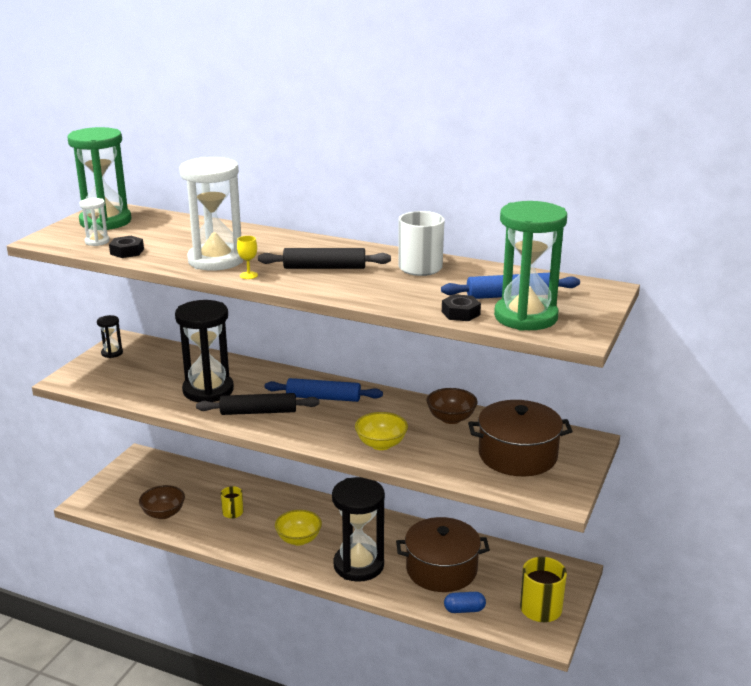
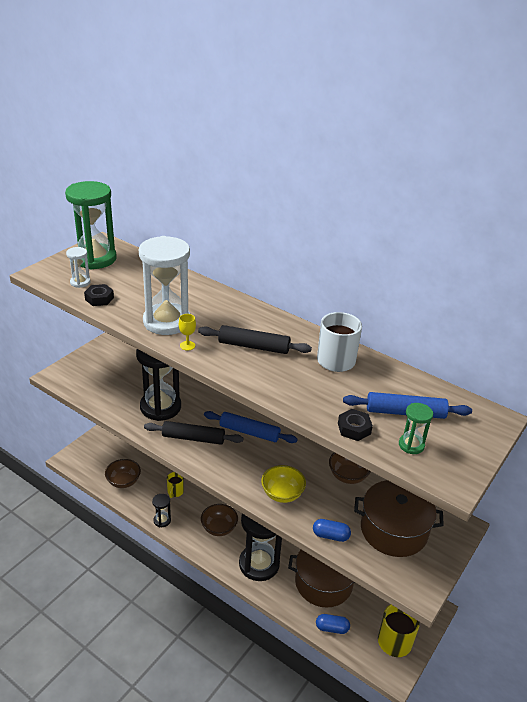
camera: 10 degrees right, 10 degrees up
black hourglass [97,315,123,358] -> black hourglass moved to [152,494,171,527]
yellow bowl [275,510,322,546] -> brown bowl [201,504,238,536]
green hourglass [494,201,567,331] -> green hourglass [399,403,433,454], size x0.45
none -> blue capsule [313,519,351,542]

